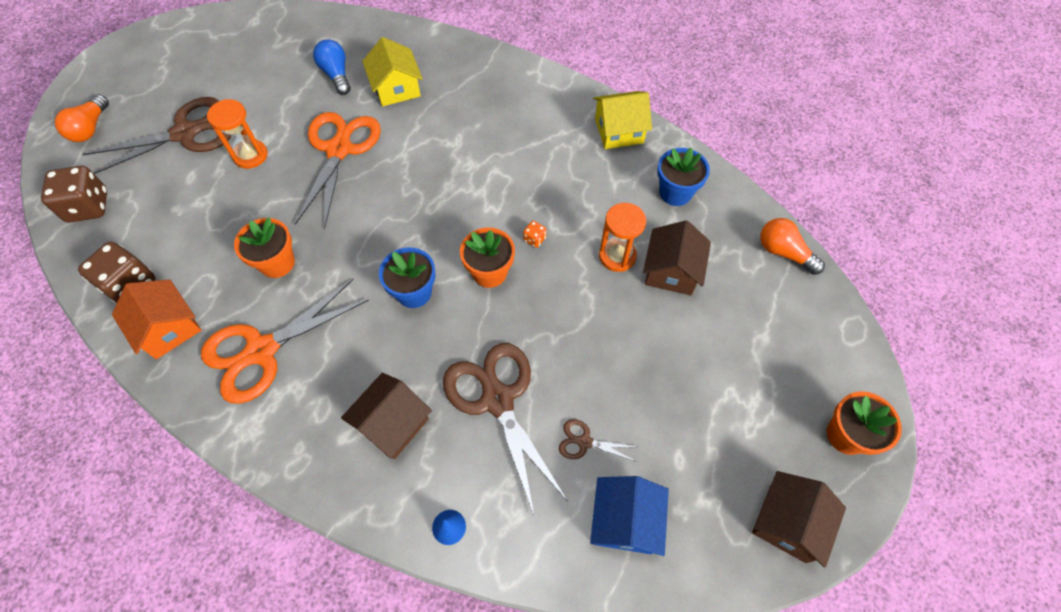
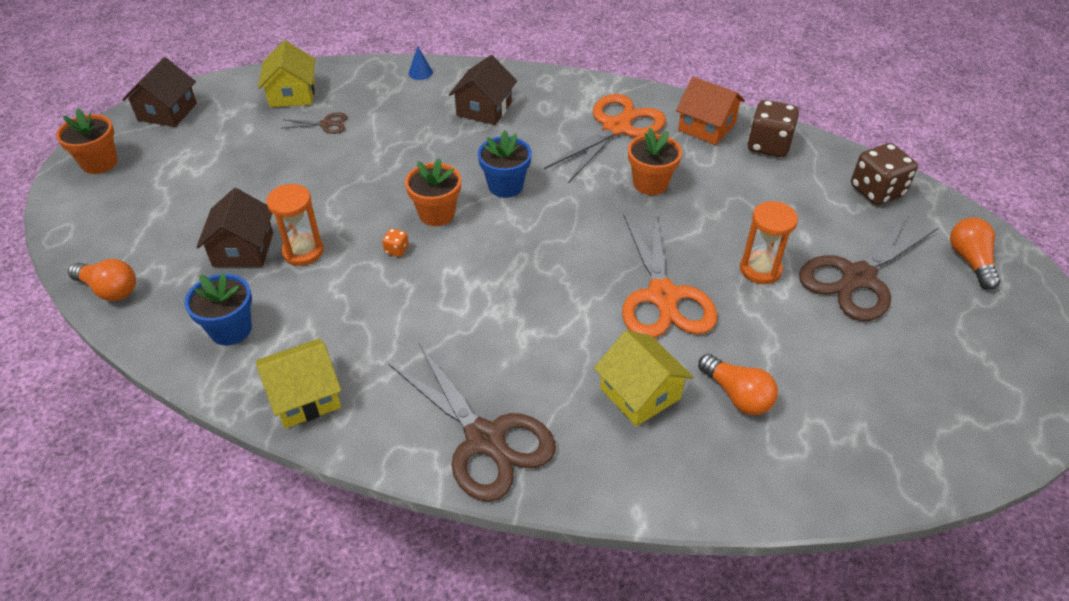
camera: 165 degrees right, 15 degrees down
blue light bulb [313,39,350,95] -> orange light bulb [698,354,778,415]
brown scissors [443,343,567,517] -> brown scissors moved to [388,343,556,502]
blue house [590,476,669,556] -> yellow house [258,40,315,107]

